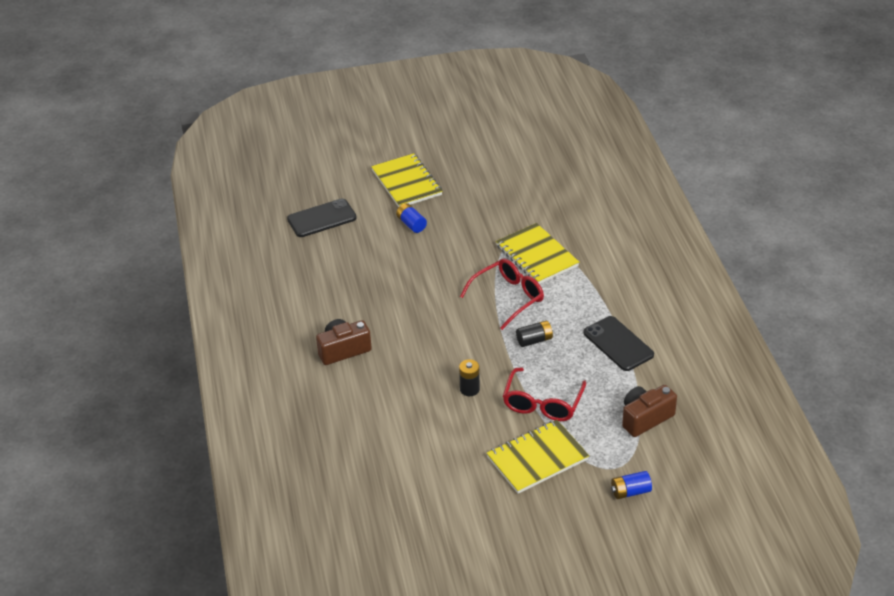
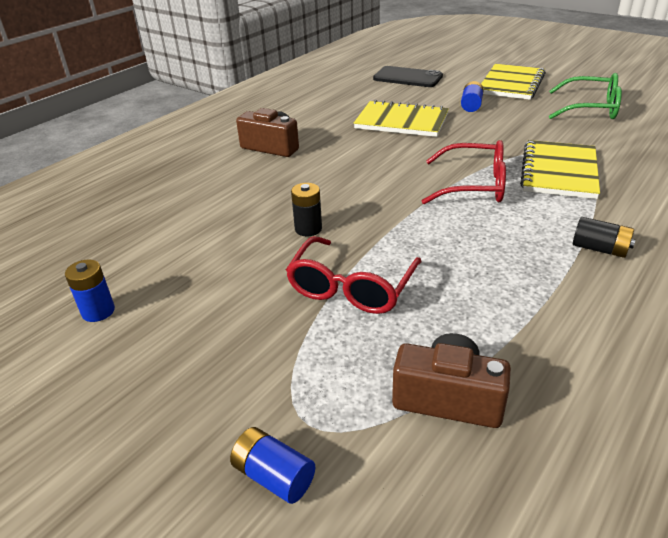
camera: 50 degrees right, 5 degrees down
yellow notebook [487,420,589,494] -> yellow notebook moved to [354,100,449,137]
red glasses [503,367,586,421] -> red glasses turned 45 degrees counterclockwise [286,236,421,314]
black battery [516,320,553,347] -> black battery moved to [573,217,636,258]
black phone [584,316,654,371] -> none
none -> blue battery [65,260,115,322]
none -> green glasses [549,73,622,119]

